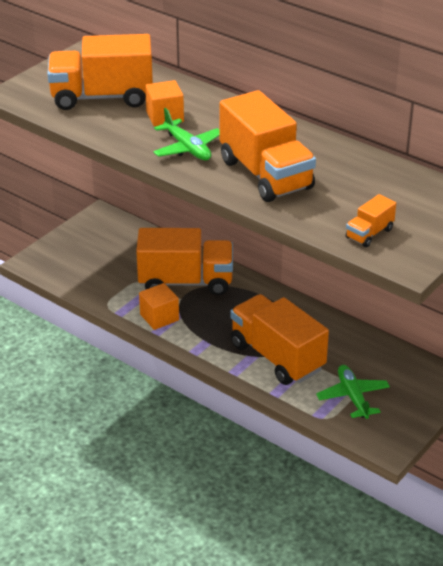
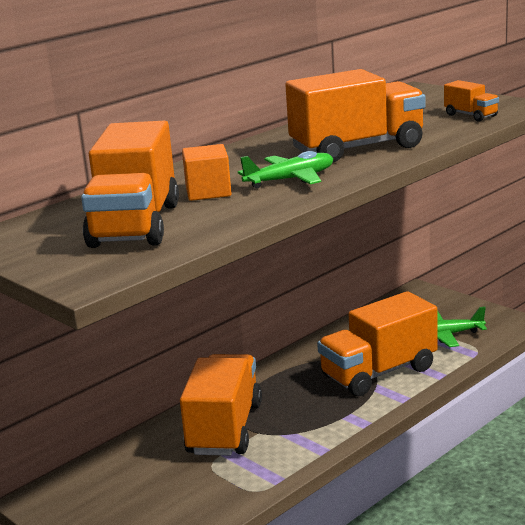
camera: 80 degrees left, 15 degrees down
orange cube [139,283,179,330] -> none

